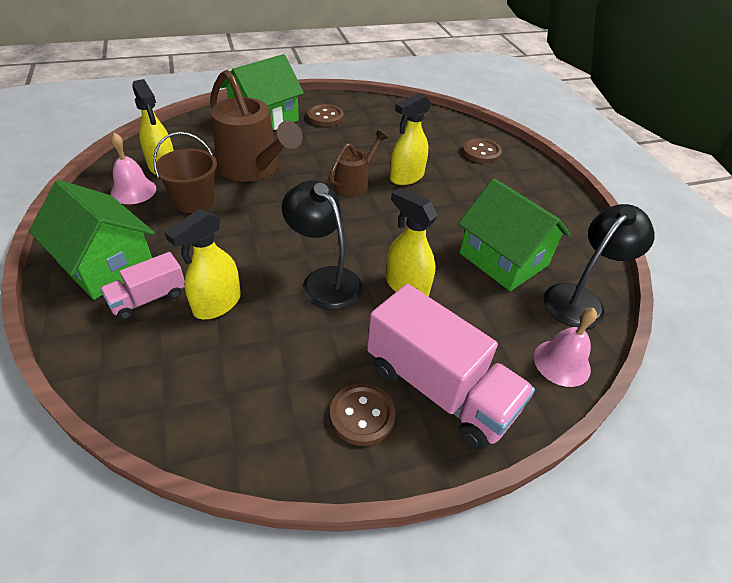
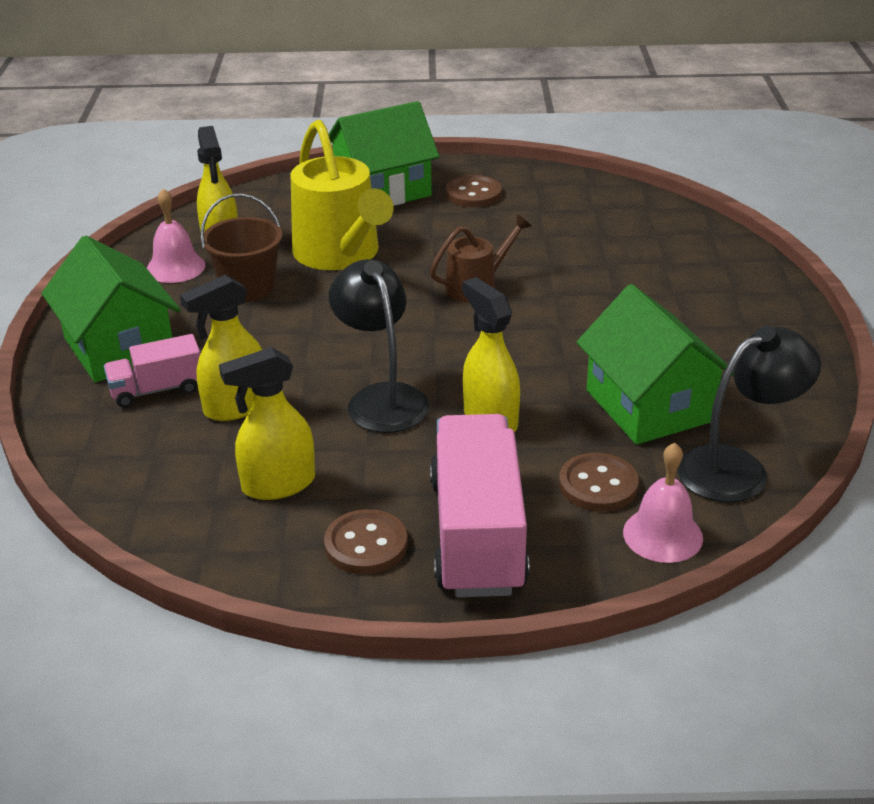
camera: 20 degrees right, 10 degrees down
brown watering can [210,70,303,182] -> yellow watering can [291,120,394,270]
pink truck [367,284,535,450] -> pink truck turned 150 degrees counterclockwise [430,414,530,597]
yellow spray bottle [390,93,431,185] -> yellow spray bottle moved to [219,347,315,500]
brown button [462,138,502,163] -> brown button moved to [559,453,639,512]

